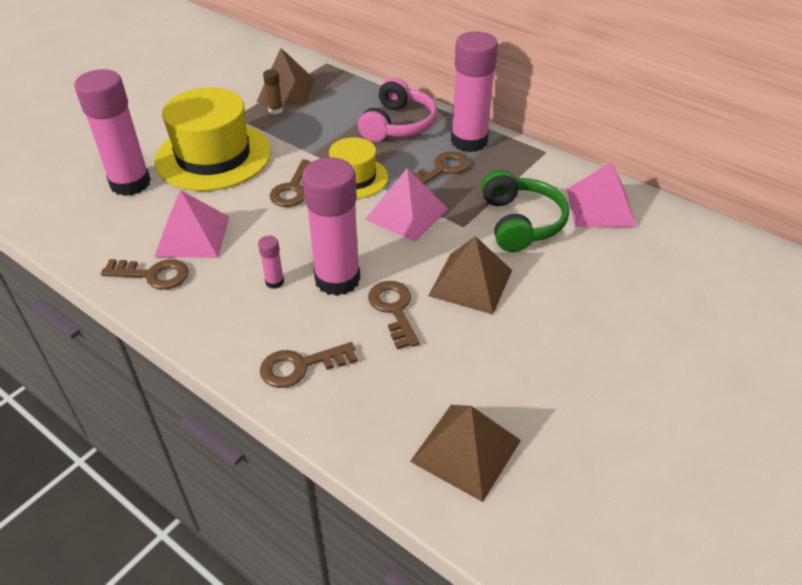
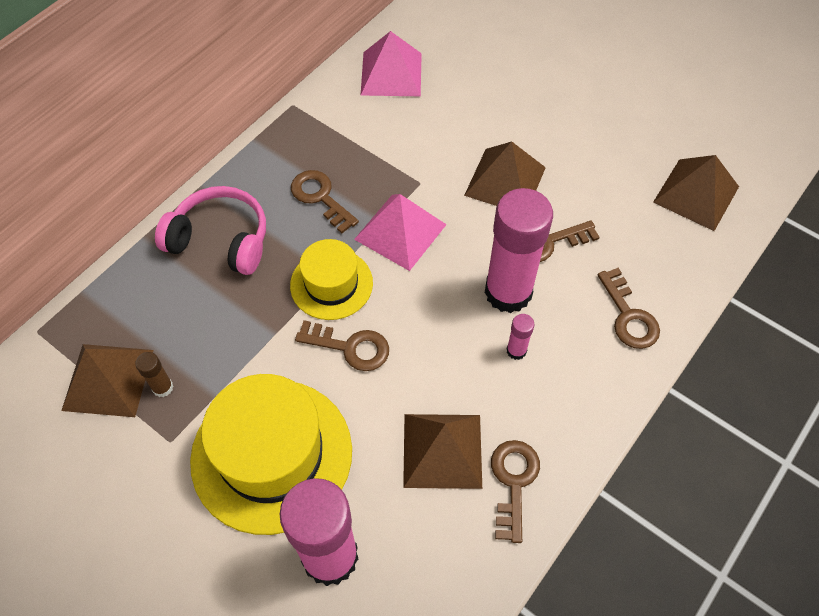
camera: 90 degrees left, 15 degrees up
pink pyramid [154,190,229,258] -> brown pyramid [403,414,482,489]
pink glue stick [451,31,498,152] -> none
green headphones [481,170,569,252] -> none

